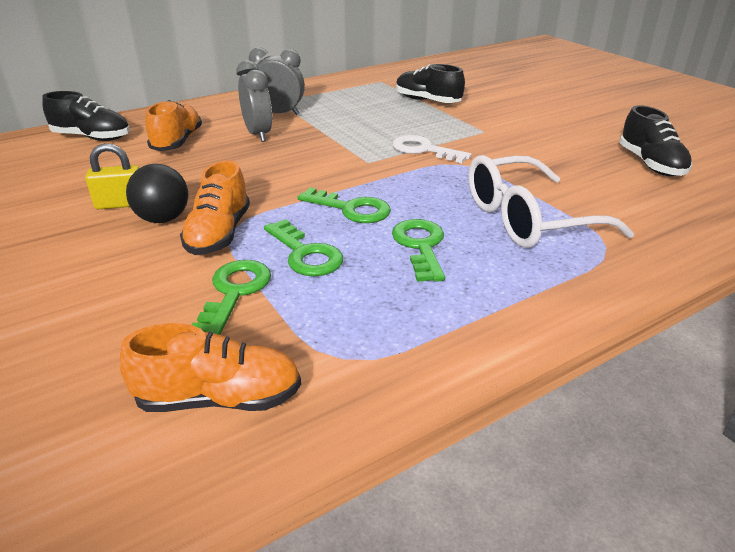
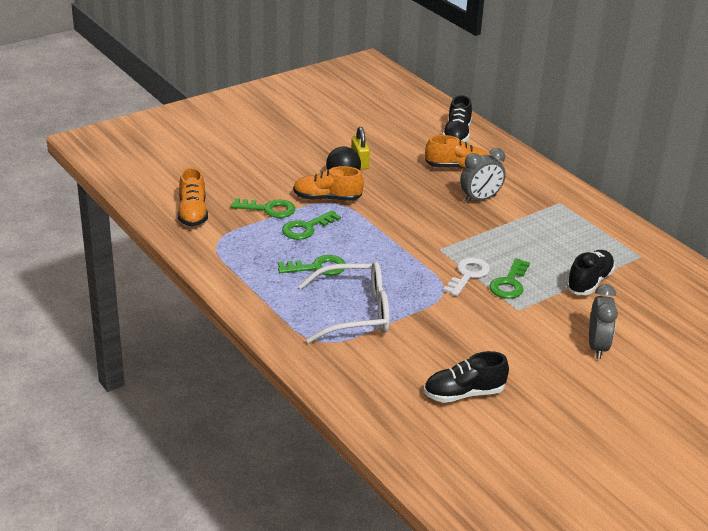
camera: 85 degrees right, 0 degrees up
grey clock [249,47,305,115] -> grey clock moved to [589,284,618,359]
green key [298,187,391,223] -> green key moved to [489,258,530,299]
white glasses [468,155,634,248] -> white glasses turned 105 degrees clockwise [299,261,390,343]

